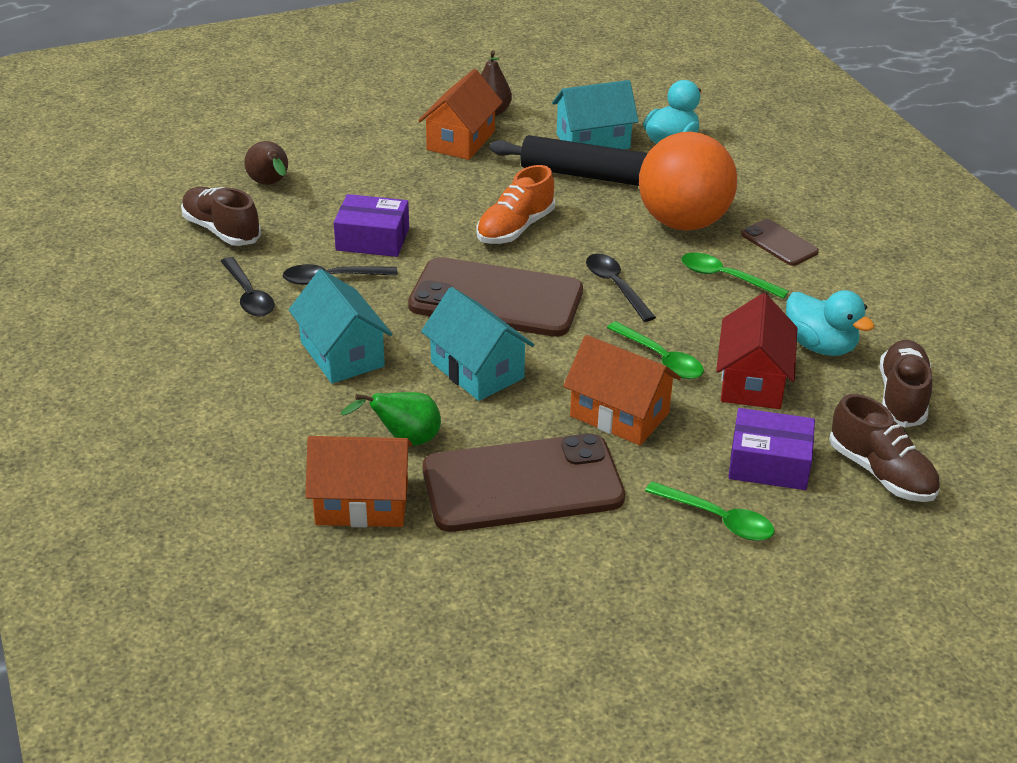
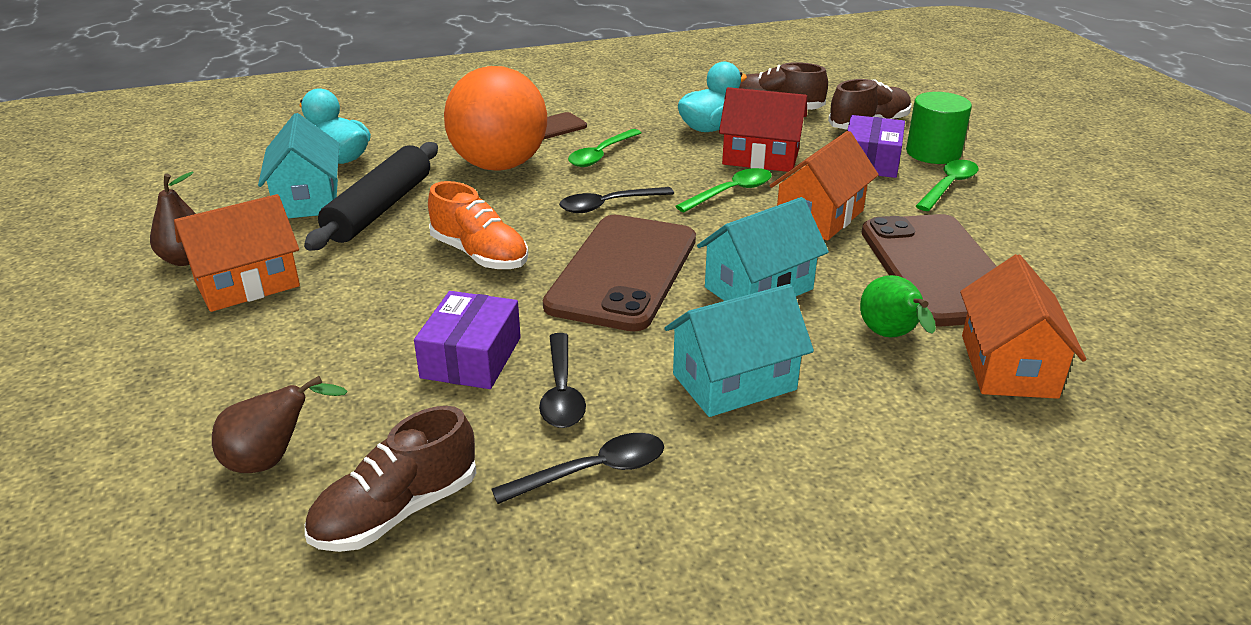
camera: 85 degrees left, 5 degrees down
orange house [418,69,503,160] -> orange house turned 60 degrees counterclockwise [174,194,300,312]
none -> green cylinder [906,92,972,164]

